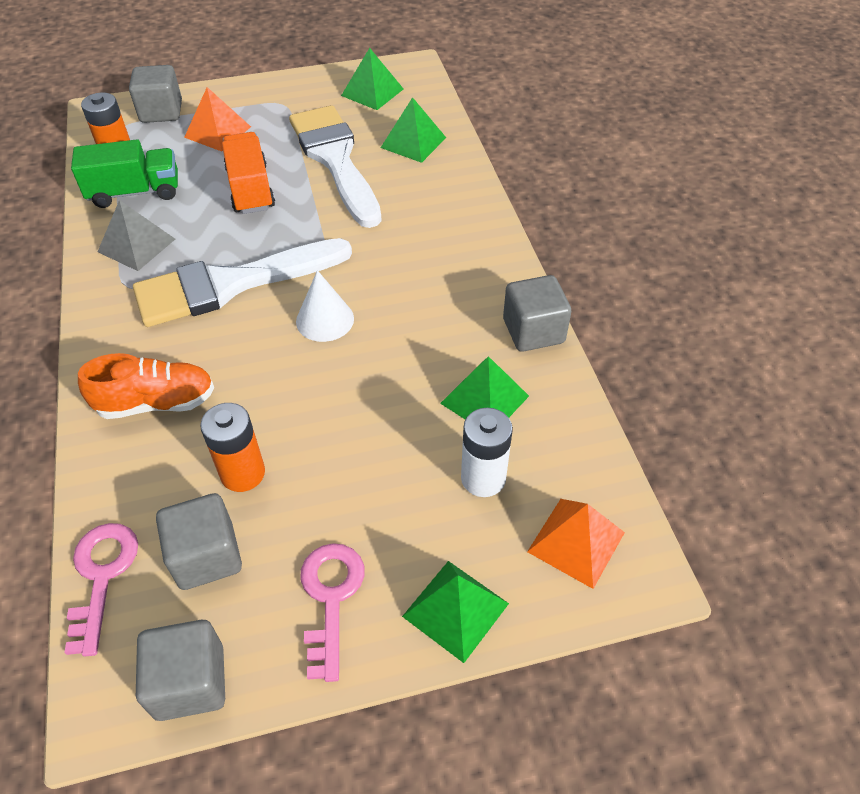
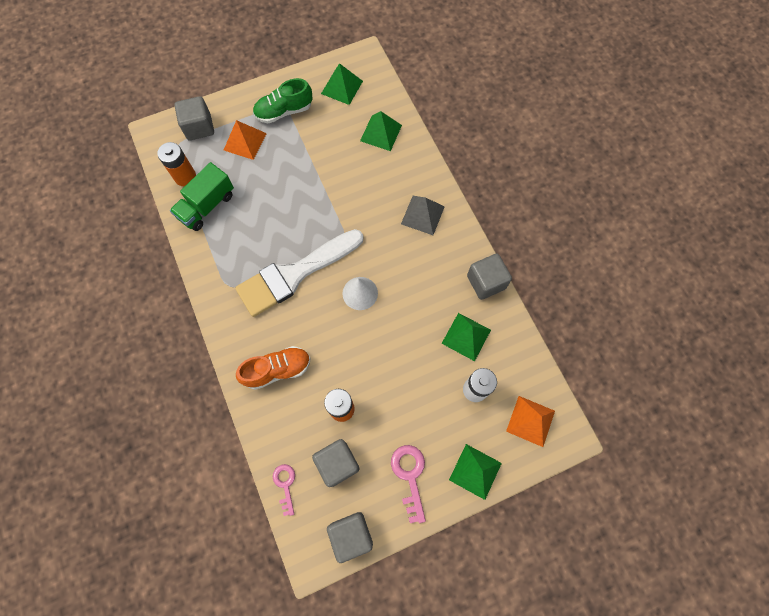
camera: 10 degrees left, 20 degrees up
pink key [64,523,138,656] -> pink key [273,464,295,516], size x0.66
green truck [71,140,178,208] -> green truck turned 150 degrees clockwise [170,162,234,231]
grey pyramid [98,200,175,271] -> grey pyramid moved to [401,196,445,235]
orange truck [222,132,275,214] -> none
white brush [289,105,382,228] -> none
none -> green shoe [253,78,313,123]

